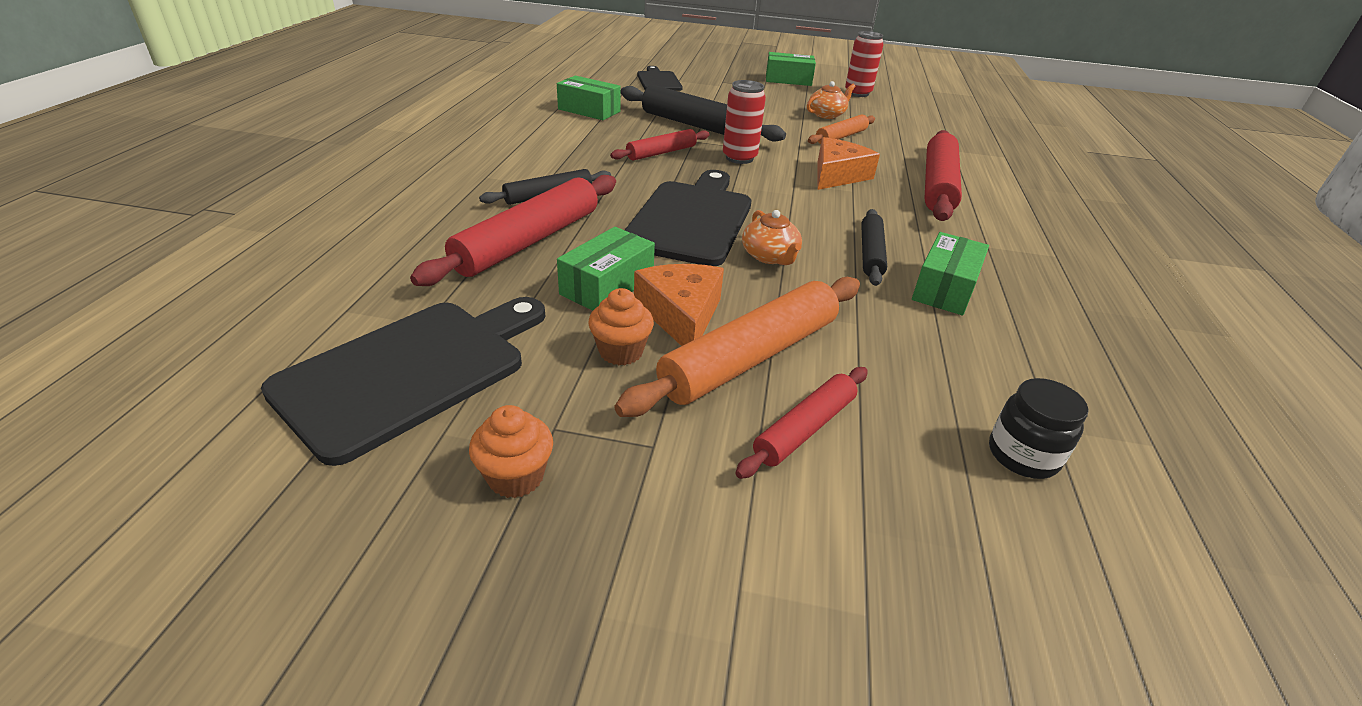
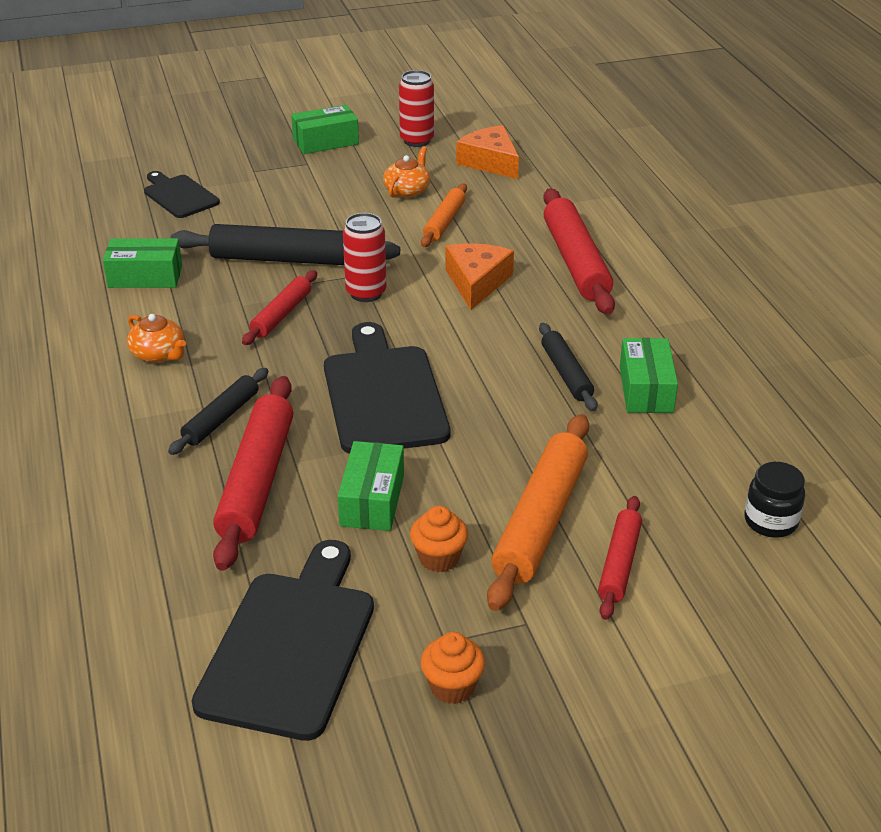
camera: 25 degrees left, 0 degrees up
orange cheese [634,264,724,346] -> orange cheese moved to [456,125,519,179]
orange teapot [742,210,802,265] -> orange teapot moved to [127,314,186,363]

